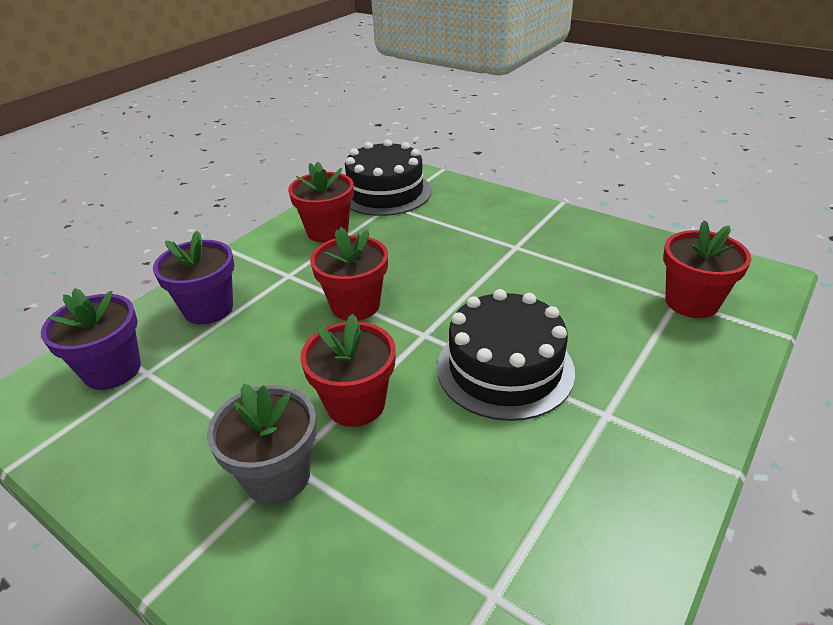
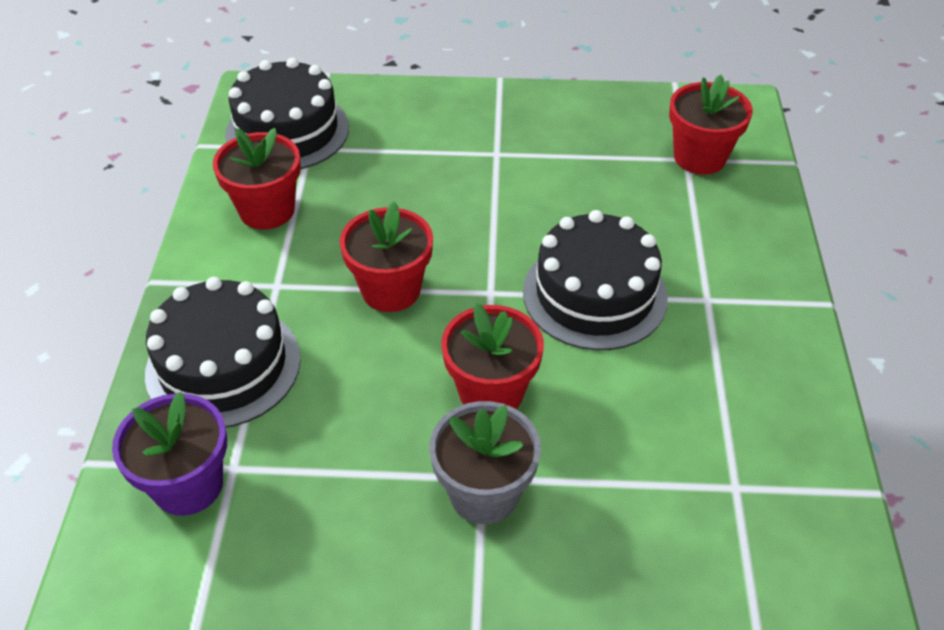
camera: 35 degrees left, 10 degrees up
purple flower pot [153,231,234,324] -> black cake [145,277,301,428]

